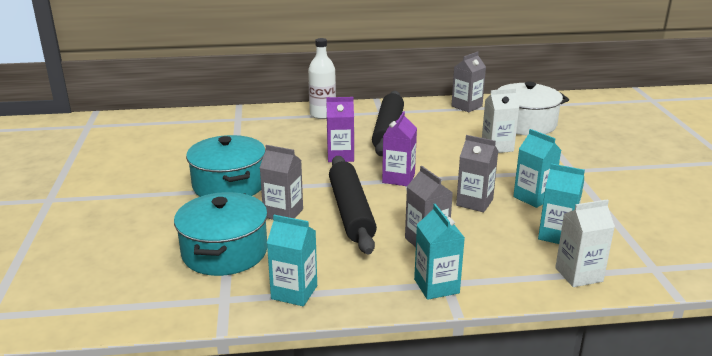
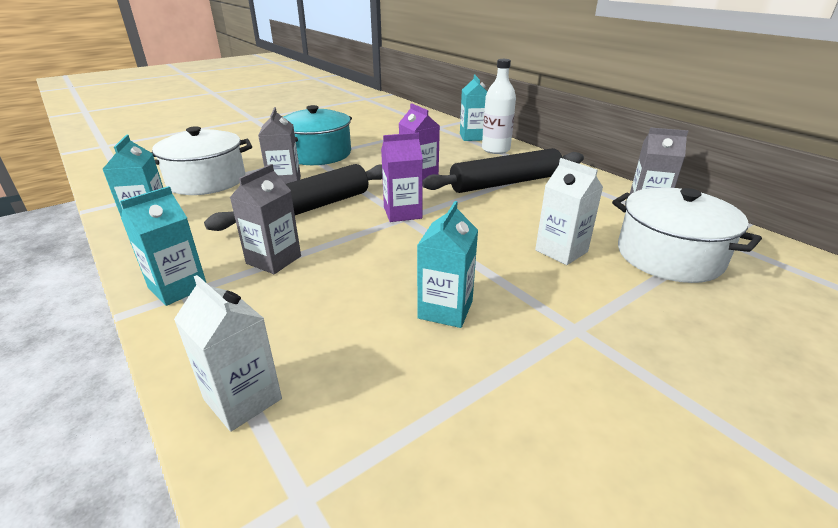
camera: 60 degrees right, 5 degrees up
turquoise pot [174,192,268,276] -> white pot [151,126,252,195]
grey carton [456,135,498,212] -> none
turquoise carton [538,163,585,244] -> turquoise carton moved to [460,75,487,141]

